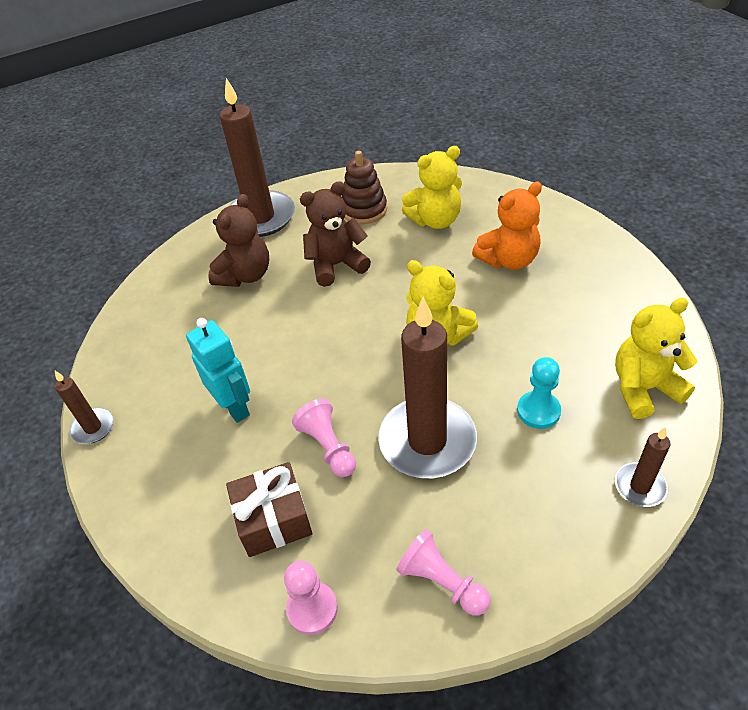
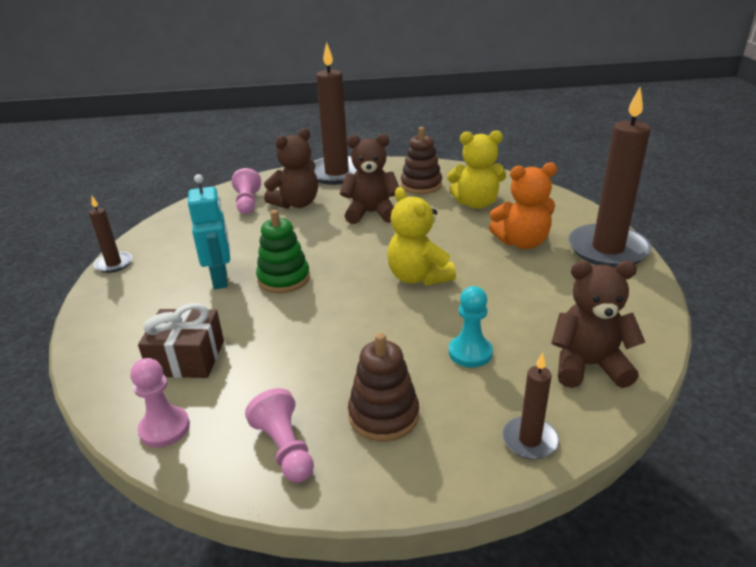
camera: 20 degrees right, 15 degrees down
pink pawn [292,399,356,477] -> pink pawn moved to [232,168,261,214]
brown candle [378,297,477,478] -> brown candle moved to [569,87,652,268]
yellow teddy bear [615,298,697,419] -> brown teddy bear [551,261,645,388]
none -> green stacking toy [256,210,310,293]
none -> brown stacking toy [348,333,419,442]

